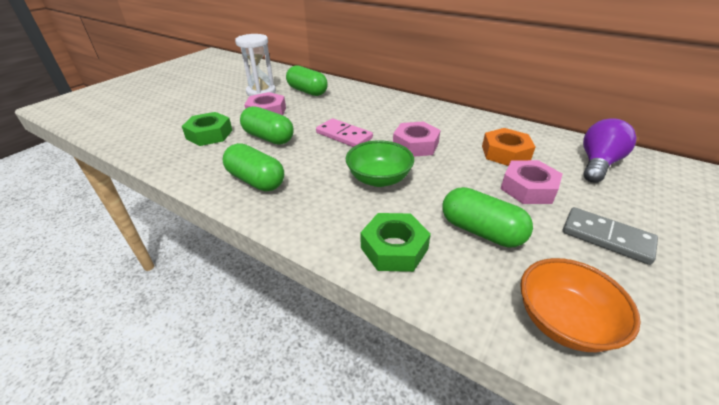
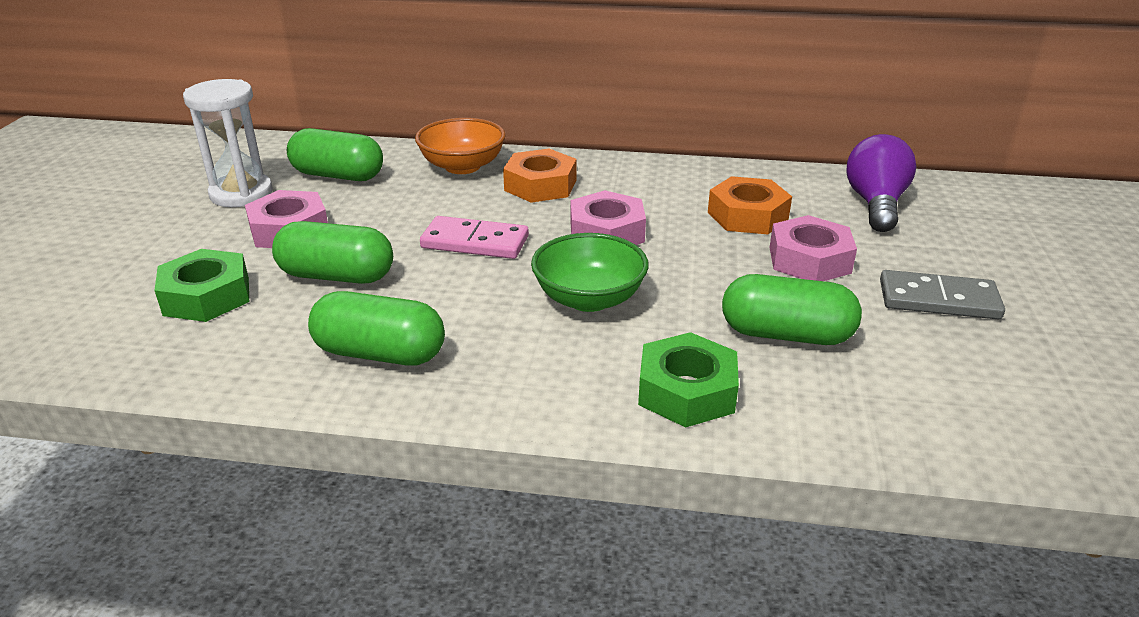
camera: 25 degrees left, 5 degrees down
orange bowl [520,258,641,353] -> orange bowl moved to [415,118,506,174]
none -> orange nut [503,149,577,203]

